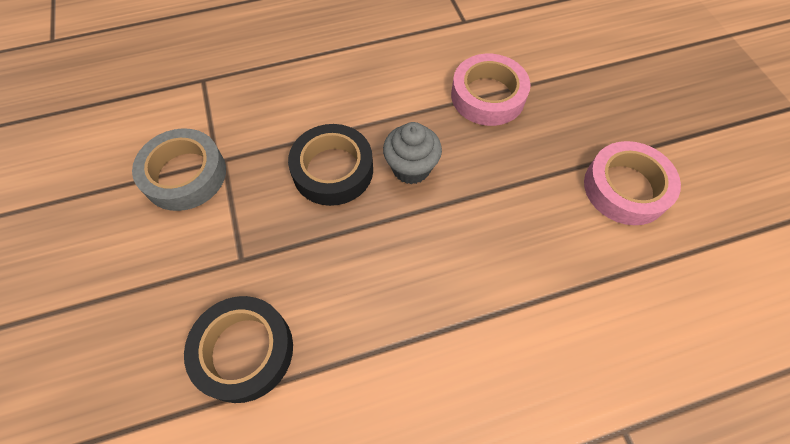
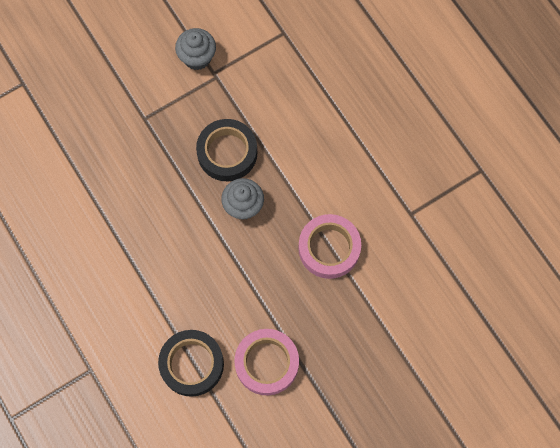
camera: 75 degrees right, 10 degrees up
grey tape [132,128,226,211] -> grey cupcake [175,28,216,70]
black tape [184,296,293,403] -> black tape moved to [158,330,224,397]

